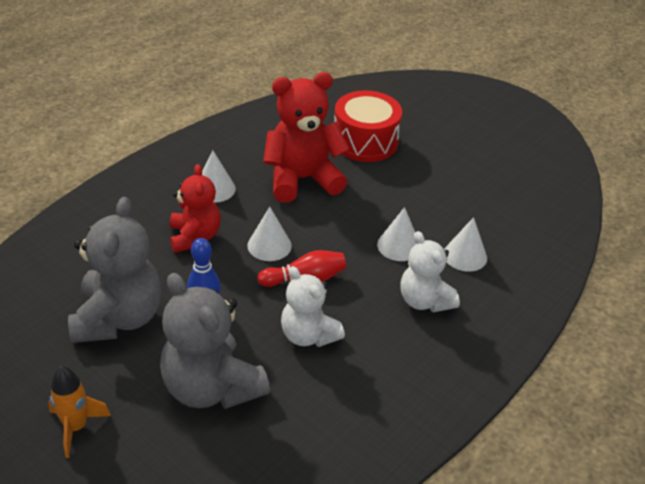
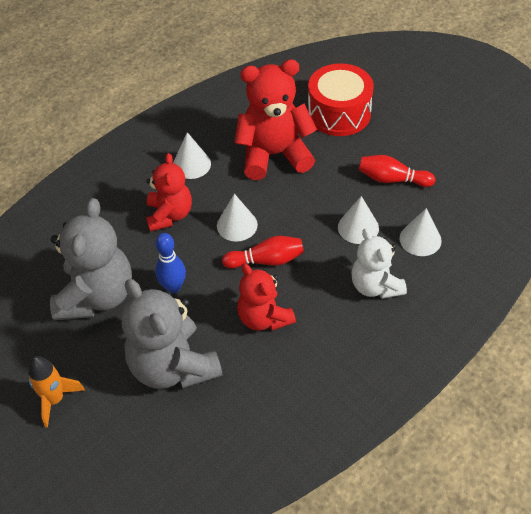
camera: 10 degrees right, 10 degrees up
white teddy bear [281,266,345,347] -> red teddy bear [237,263,296,331]
none -> red bowling pin [359,155,435,187]

